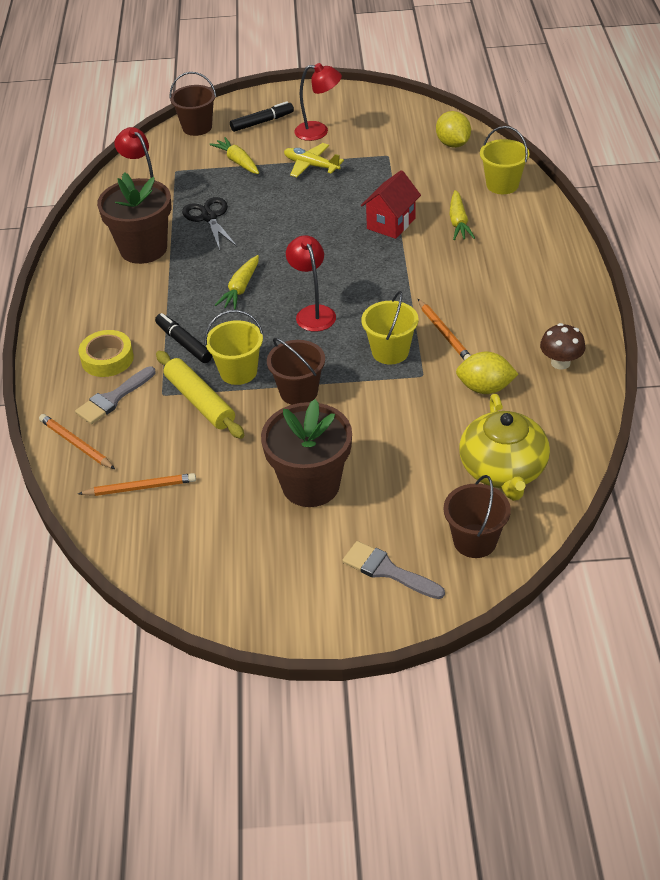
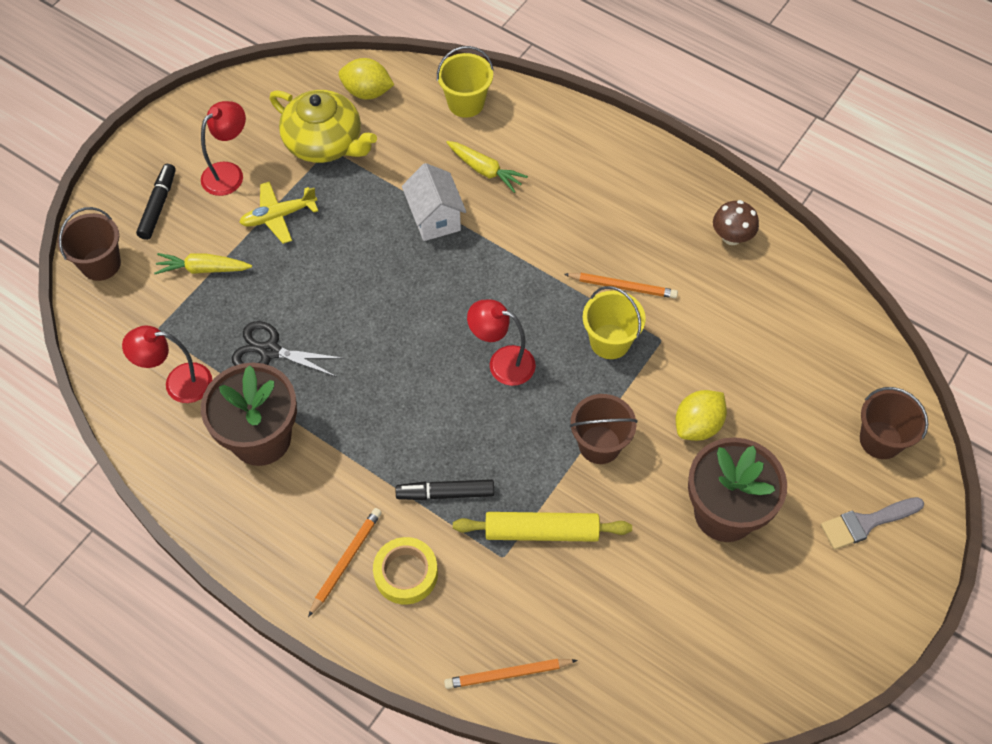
camera: 55 degrees left, 15 degrees up
grey brush [75,366,156,424] -> none
orange pencil [78,473,196,496] -> orange pencil moved to [308,508,382,617]
yellow bucket [204,310,263,385] -> none
yellow carrot [215,255,259,310] -> none
red house [361,170,421,239] -> white house [402,163,466,241]
yellow lemon [456,352,518,394] -> yellow lemon moved to [675,390,727,441]
yellow teapot [459,394,550,501] -> yellow teapot moved to [270,90,377,163]

